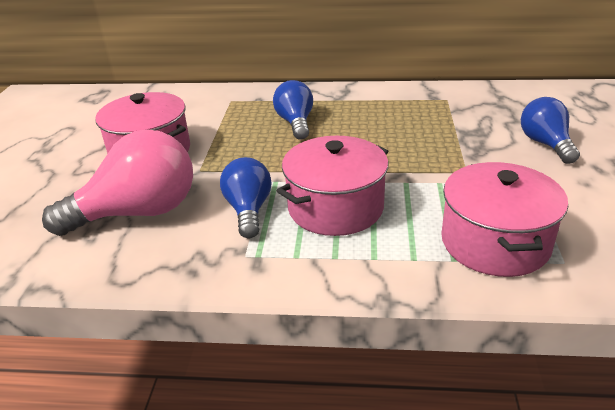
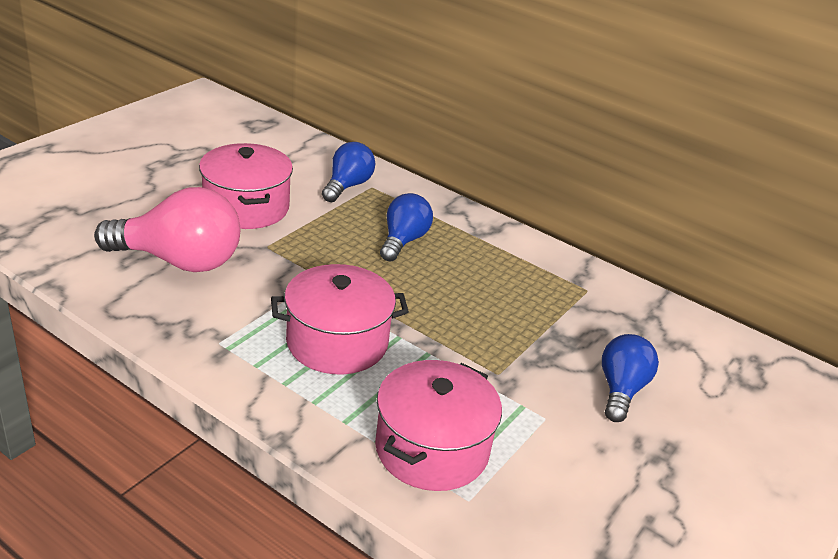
camera: 25 degrees right, 0 degrees up
blue light bulb [220,157,271,238] -> blue light bulb moved to [322,142,375,202]

